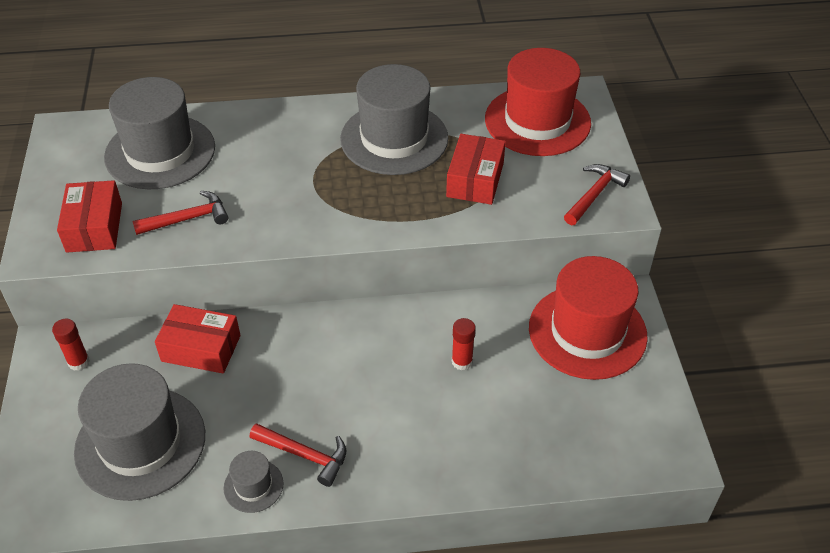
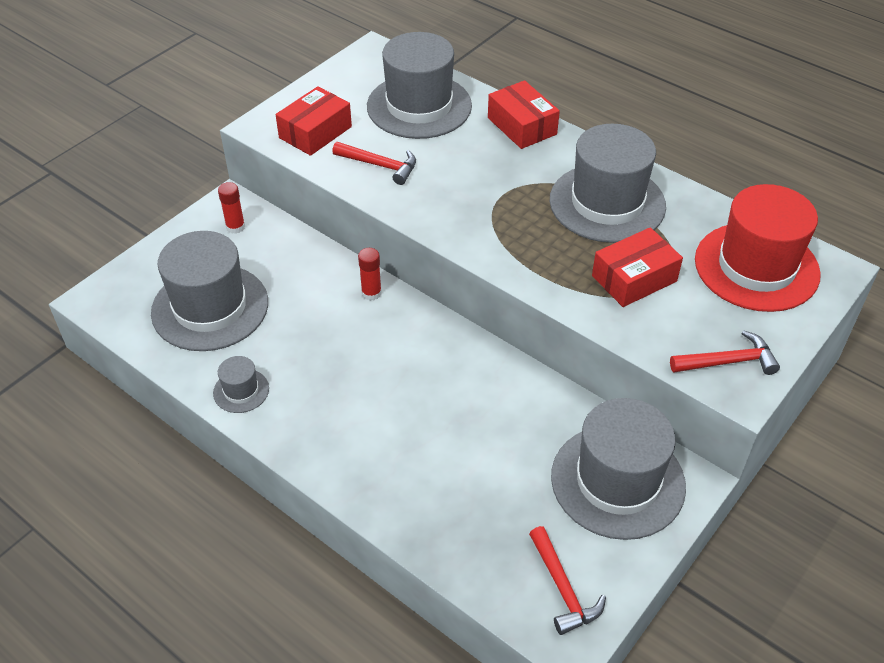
camera: 45 degrees right, 0 degrees up
red box [155,304,240,374] -> red box moved to [488,80,560,149]
red hammer [250,423,346,487] -> red hammer moved to [529,526,606,635]
red glue stick [452,318,476,370] -> red glue stick moved to [358,248,382,301]
red hat [529,256,648,380] -> grey hat [551,398,686,540]

